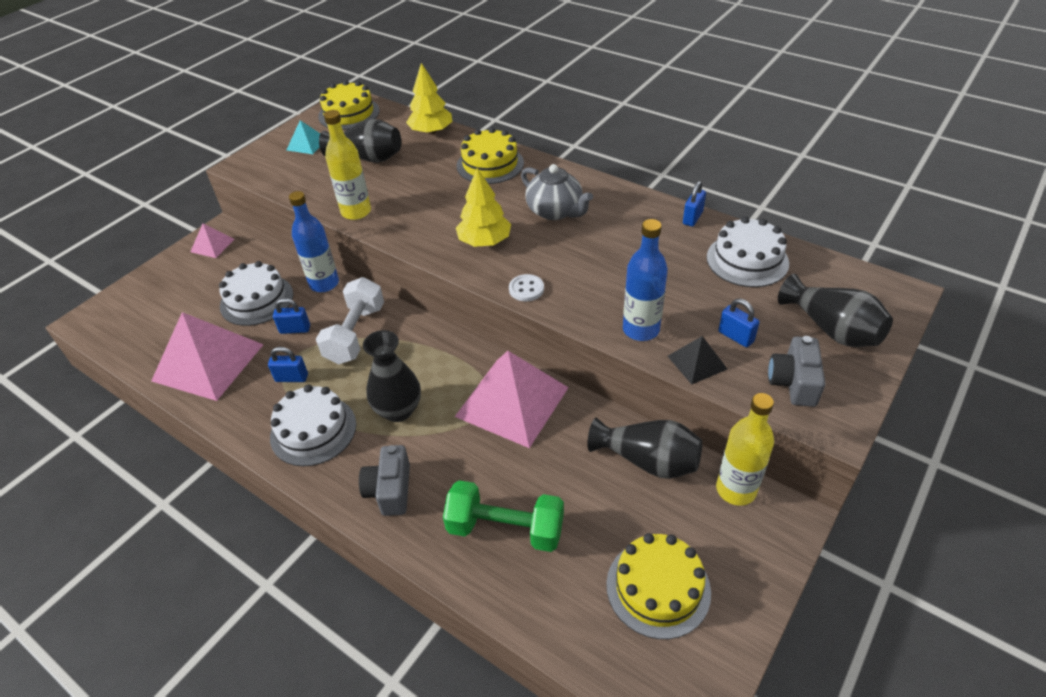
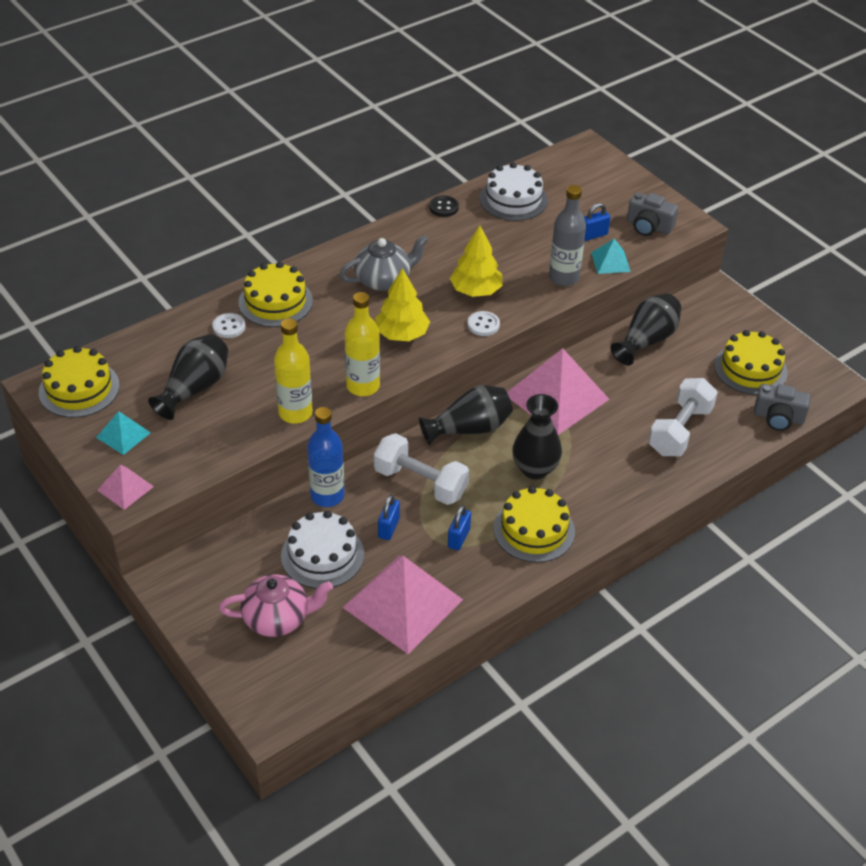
camera: 75 degrees left, 0 degrees up
pink pyramid [190,223,235,258] -> pink pyramid moved to [97,465,154,510]
white cake [270,385,356,466] -> yellow cake [494,486,575,563]
grey camera [359,445,410,516] -> grey camera moved to [754,384,811,431]
yellow tree [406,63,452,135] -> yellow tree moved to [450,225,503,297]
green dumbbell [443,480,564,552] -> white dumbbell [648,378,718,456]
blue bottle [623,219,668,341] -> grey bottle [549,185,586,286]
black pyramid [668,336,727,385] -> turquoise pyramid [591,239,631,274]
blue padlock [683,181,706,227] -> black button [429,196,459,217]
yellow bottle [716,393,774,506] -> yellow bottle moved to [345,292,380,396]
black vase [778,274,893,347] -> black vase moved to [419,385,513,445]
none -> white button [212,313,246,338]
none -> pink teapot [219,575,333,637]

